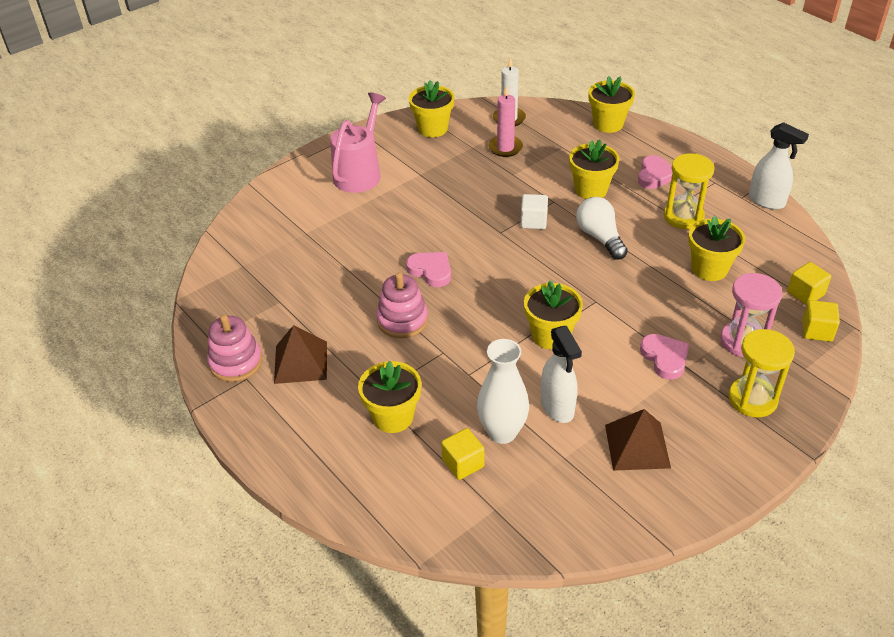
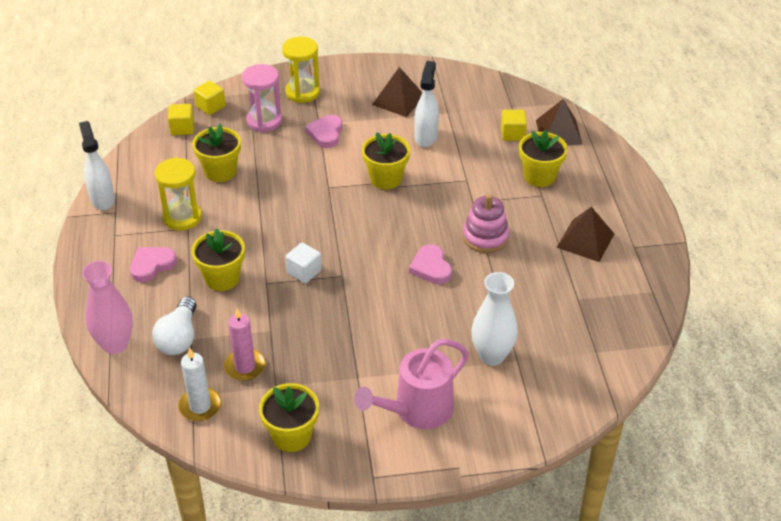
camera: 150 degrees left, 0 degrees up
pink stacking toy [207,315,262,382] -> none
white vase [477,339,529,444] -> white vase moved to [471,272,518,366]
white light bulb [576,197,628,260] -> white light bulb moved to [152,297,197,355]
yellow flower pot [589,76,635,133] -> pink vase [82,261,133,354]
none -> brown pyramid [536,99,583,145]

